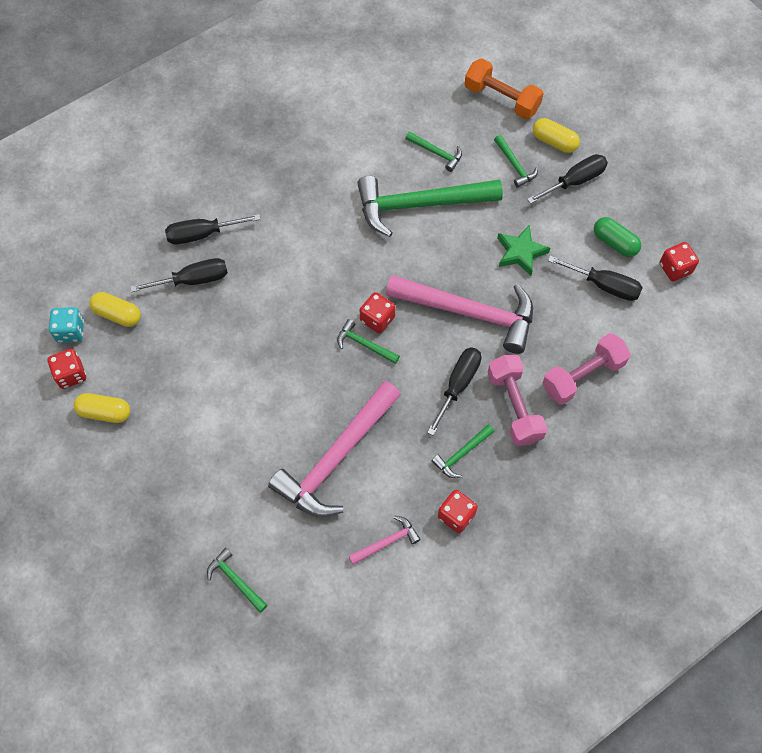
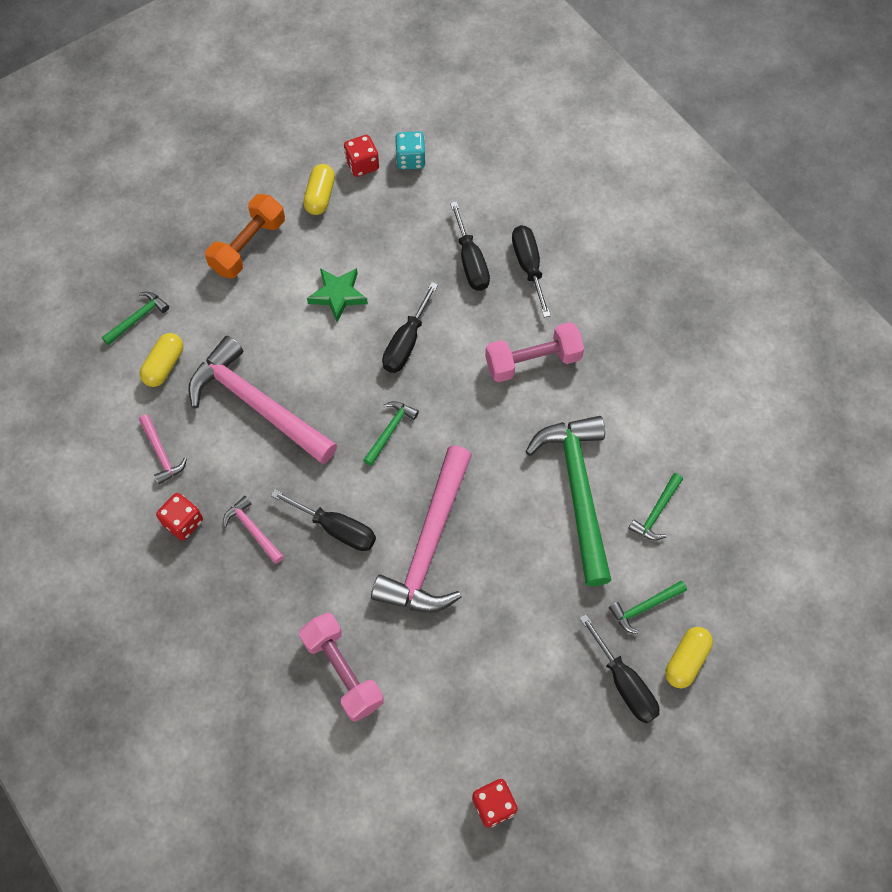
camera: 90 degrees right, 0 degrees up
yellow capsule [89,292,141,327] -> yellow capsule moved to [140,333,183,387]
red dice [360,292,395,333] -> none
green hammer [431,424,494,478] -> pink hammer [223,496,284,564]
orange dumbbell [465,59,544,119] -> orange dumbbell moved to [205,194,285,278]
pink dumbbell [487,355,547,446] -> pink dumbbell moved to [485,322,584,382]
green star [497,225,550,276] -> green star moved to [307,268,368,322]
black screwdriver [548,256,643,301] -> black screwdriver moved to [382,282,438,373]
green capsule [594,217,642,257] -> none

